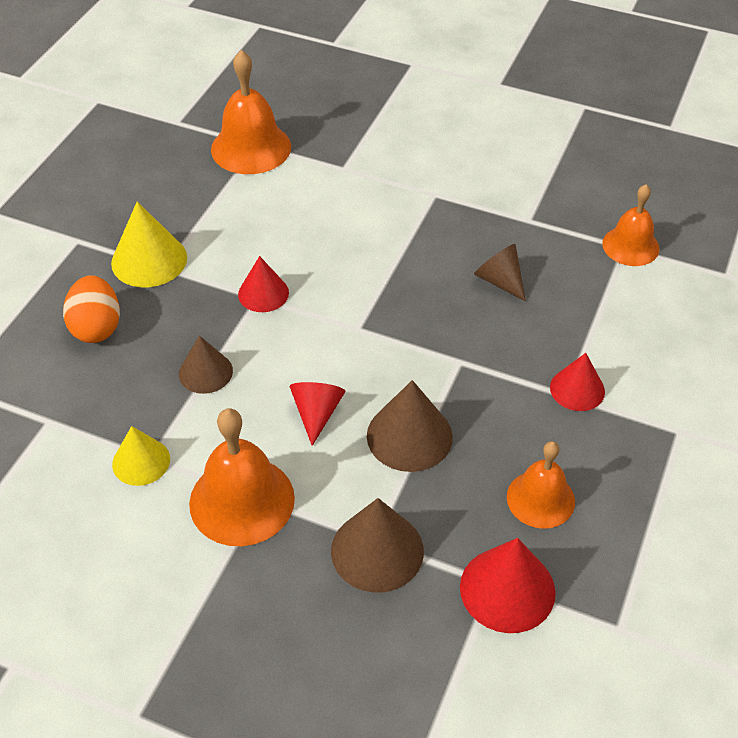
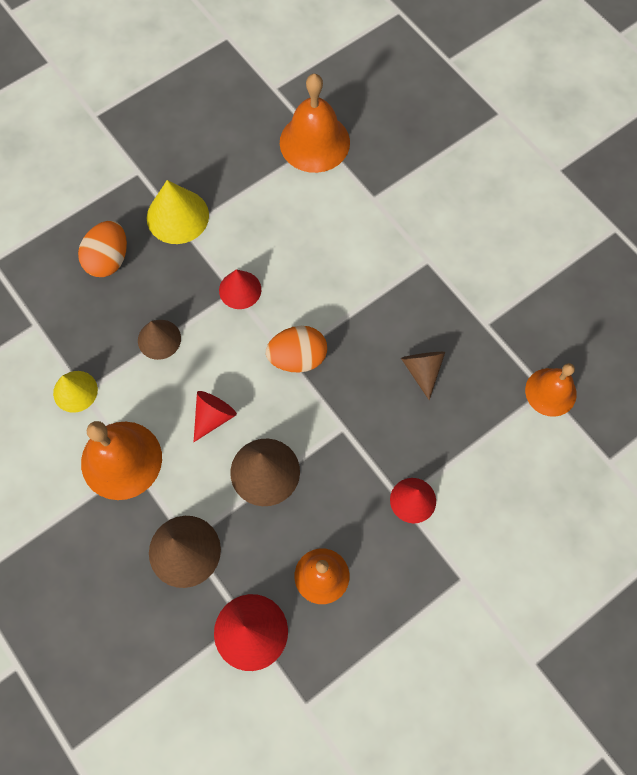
camera: 30 degrees right, 20 degrees up
none -> orange egg [266,326,327,373]

